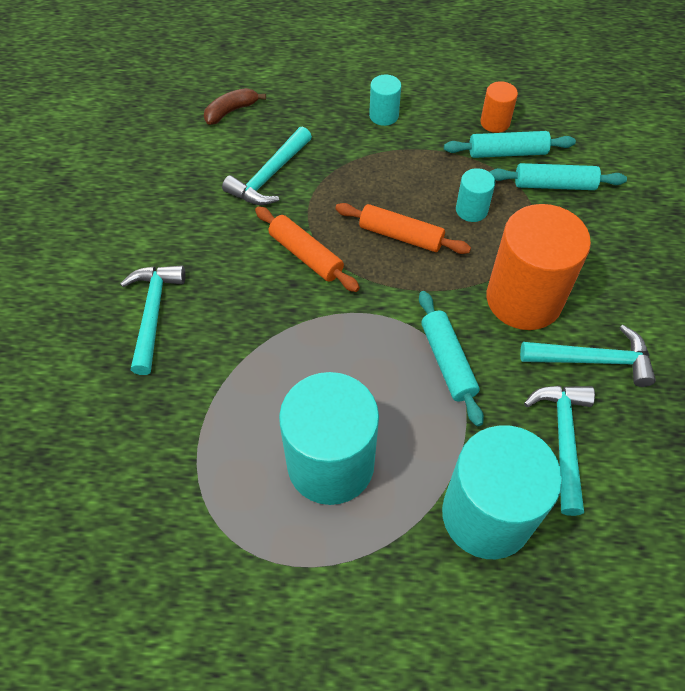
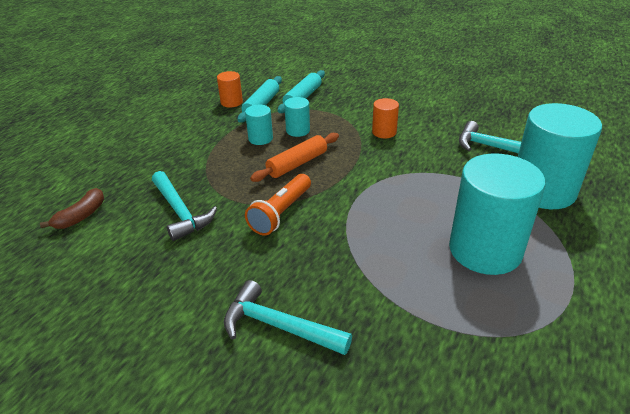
camera: 65 degrees left, 20 degrees down
brown banana [204,88,266,125] -> brown banana turned 135 degrees counterclockwise [40,188,104,229]
orange rolling pin [255,206,360,292] -> orange flashlight [245,174,311,236]
turquoise cylinder [369,75,401,126] -> turquoise cylinder moved to [245,105,273,145]
turquoise rolling pin [419,291,484,426] -> none
orange cylinder [486,204,591,330] -> orange cylinder [372,98,399,138], size x0.46
turquoise hammer [520,325,656,387] -> none

